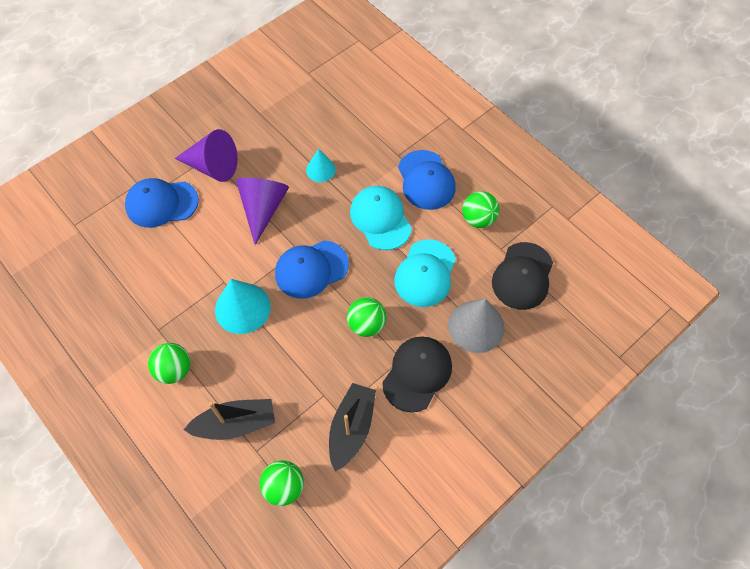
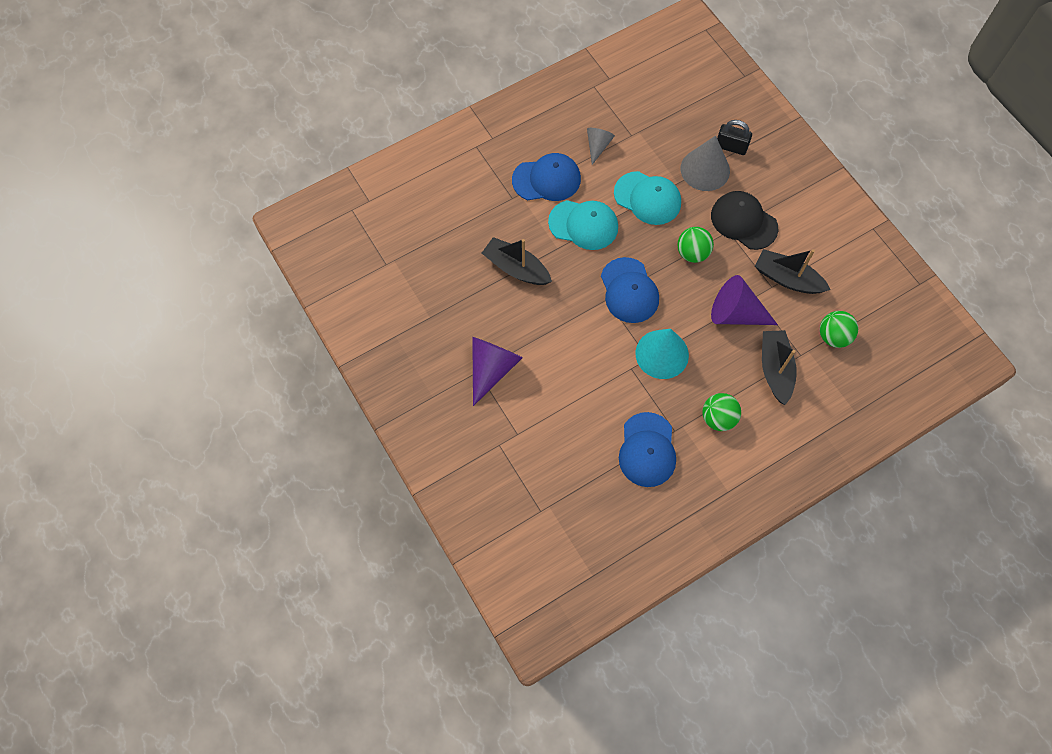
camera: 80 degrees left, 5 degrees up
blue cap [125,178,199,228] -> blue cap moved to [619,412,676,487]
purple cone [236,178,289,245] -> purple cone moved to [711,275,778,325]
turquoise cone [306,149,336,182] -> black boat [482,237,552,285]
turquoise cap [350,186,412,250] -> turquoise cap turned 150 degrees counterclockwise [548,200,618,250]
green ball [462,191,499,228] -> grey cone [587,128,615,165]
black cap [492,242,553,310] -> none
none -> black padlock [717,120,752,155]

